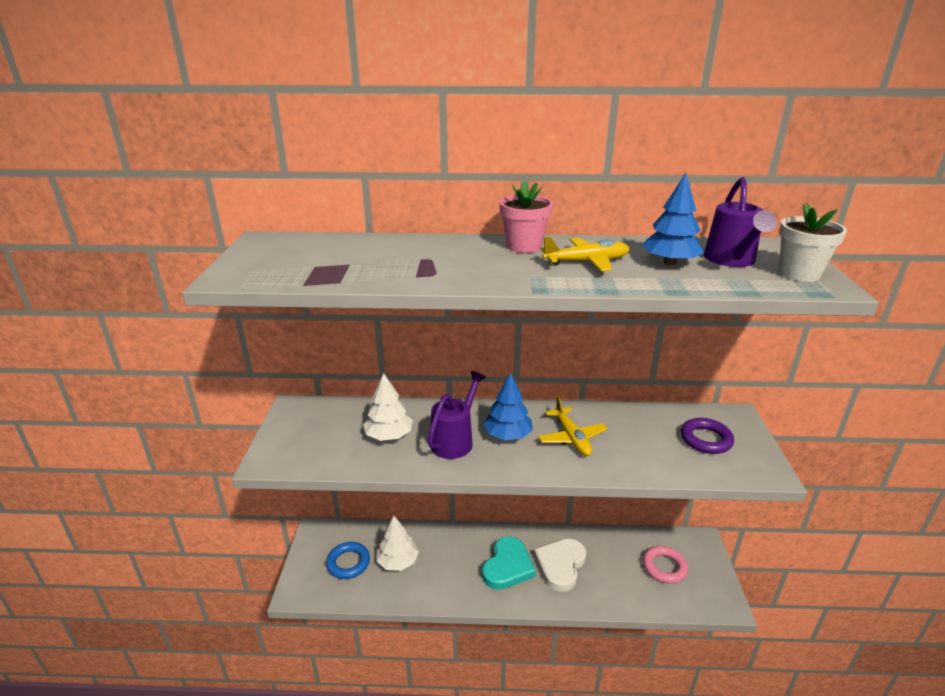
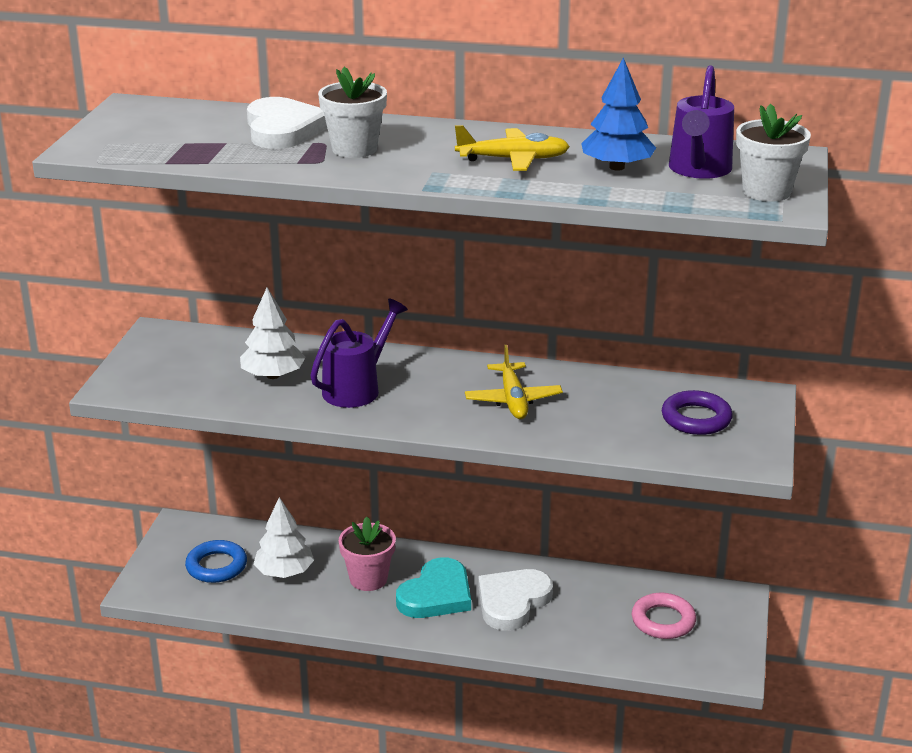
camera: 10 degrees right, 0 degrees up
blue tree [483,373,533,440] -> none
pink flower pot [500,181,553,253] -> pink flower pot moved to [339,517,396,591]
none -> white heart [247,97,327,149]
none -> white flower pot [318,67,387,158]

